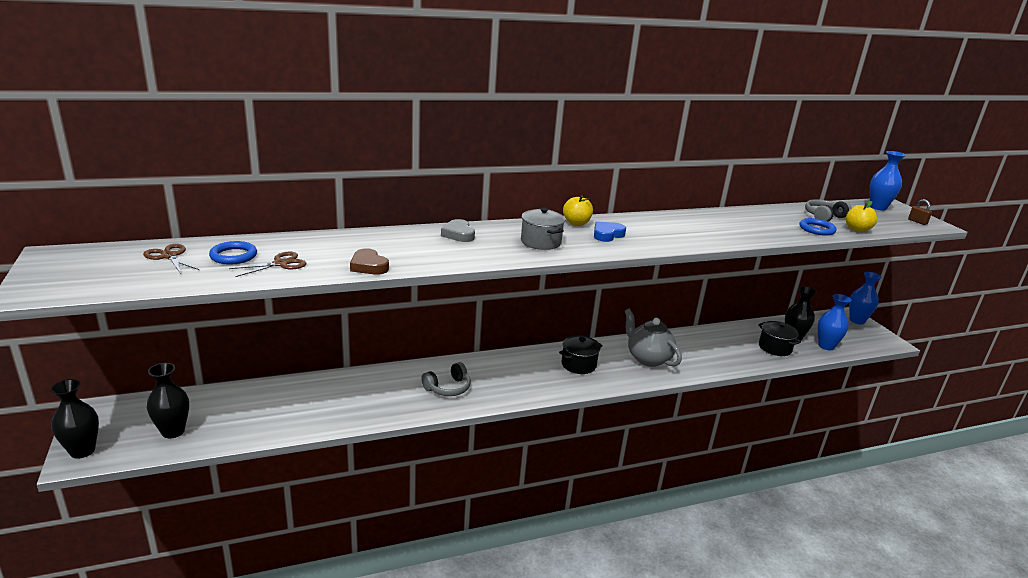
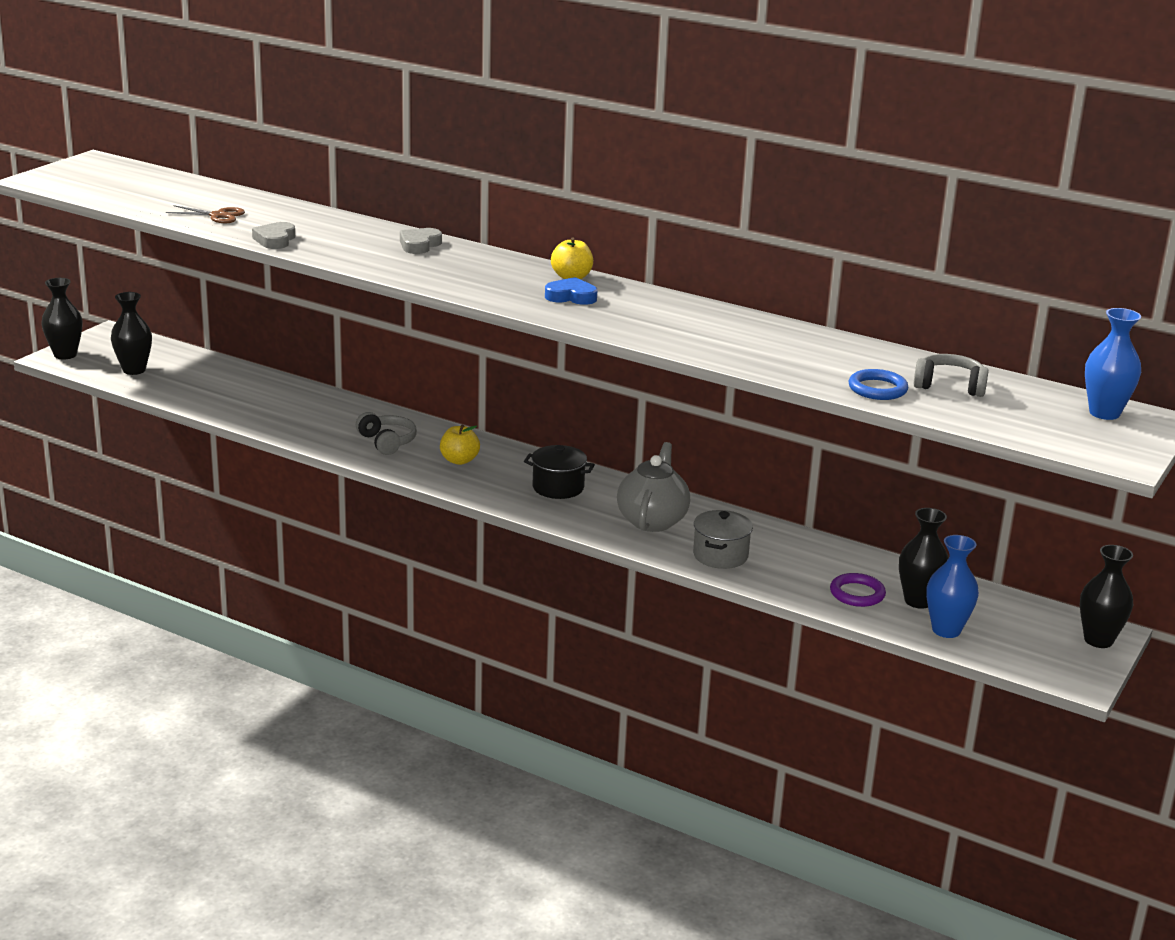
camera: 50 degrees right, 0 degrees up
brown scissors [143,244,199,274] -> none
blue ring [209,241,257,265] -> none
brown heart [350,248,389,275] -> grey heart [252,222,295,249]
grey headphones [421,362,471,396] -> grey headphones turned 135 degrees counterclockwise [356,412,417,455]
grey pot [521,207,565,250] -> grey pot moved to [693,510,753,569]
black pot [758,321,801,356] -> purple ring [830,573,886,607]
yellow apple [846,201,877,232] -> yellow apple moved to [440,424,480,465]
blue vase [849,272,882,325] -> black vase [1080,545,1133,648]
brown padlock [908,199,932,225] -> none

